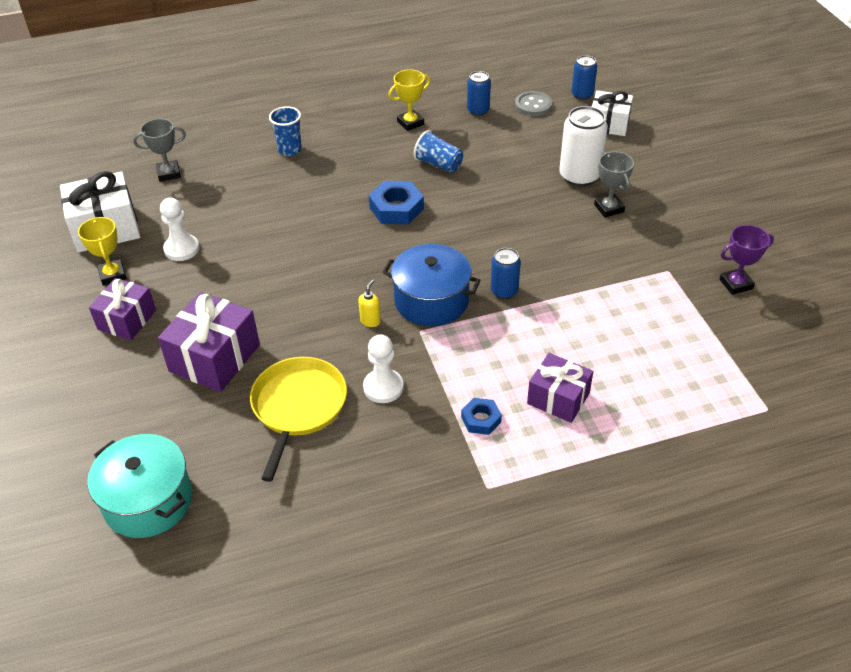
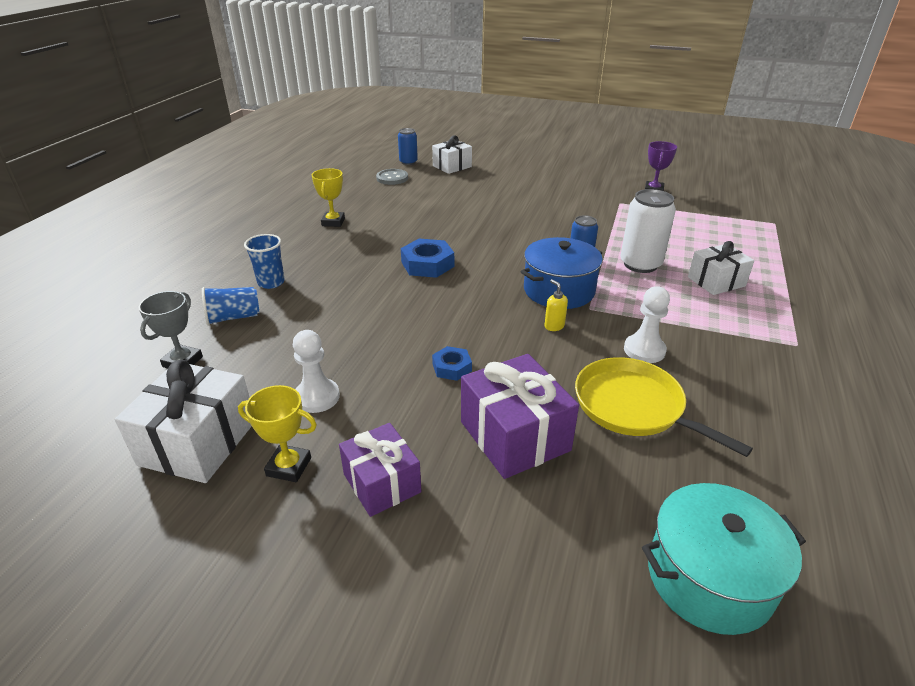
camera: 55 degrees left, 10 degrees down
blue cup [414,130,463,173] -> blue cup moved to [202,287,259,326]
blue nut [461,398,502,435] -> blue nut moved to [432,346,472,381]
blue can [467,71,491,116] -> none
purple gift [527,353,593,423] -> white gift [688,241,754,295]
white can [559,106,608,186] -> white can moved to [620,189,676,273]
grey trophy [594,152,634,218] -> none

